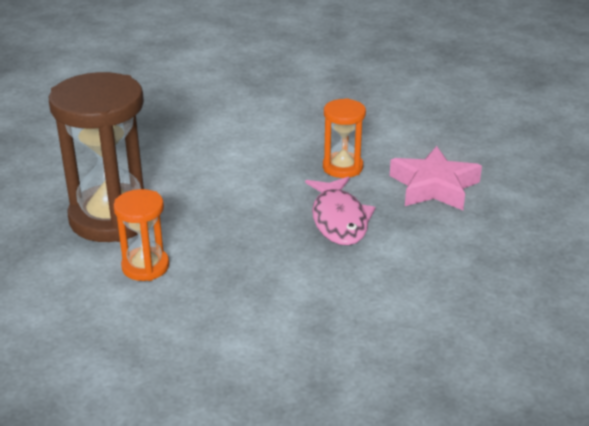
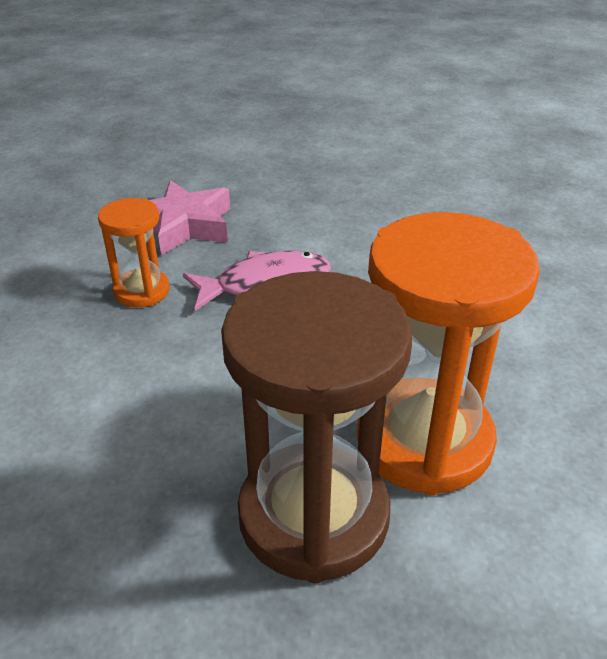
camera: 100 degrees left, 5 degrees up
orange hourglass [114,189,169,281] -> orange hourglass [357,212,540,496], size x1.94

